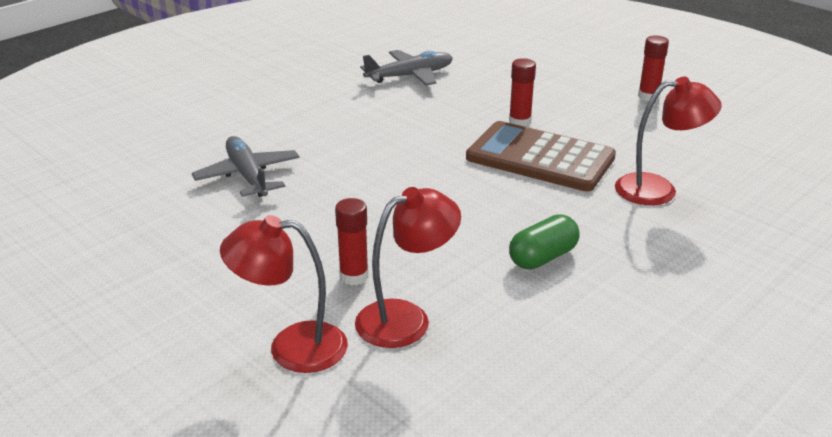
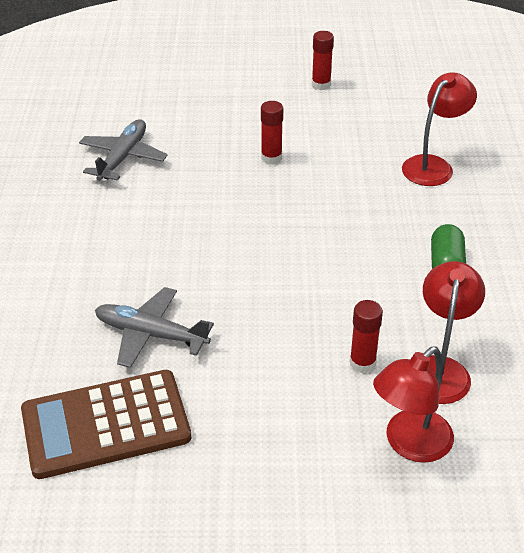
camera: 45 degrees left, 10 degrees up
brown calculator [466,121,616,192] -> brown calculator moved to [21,370,191,479]

